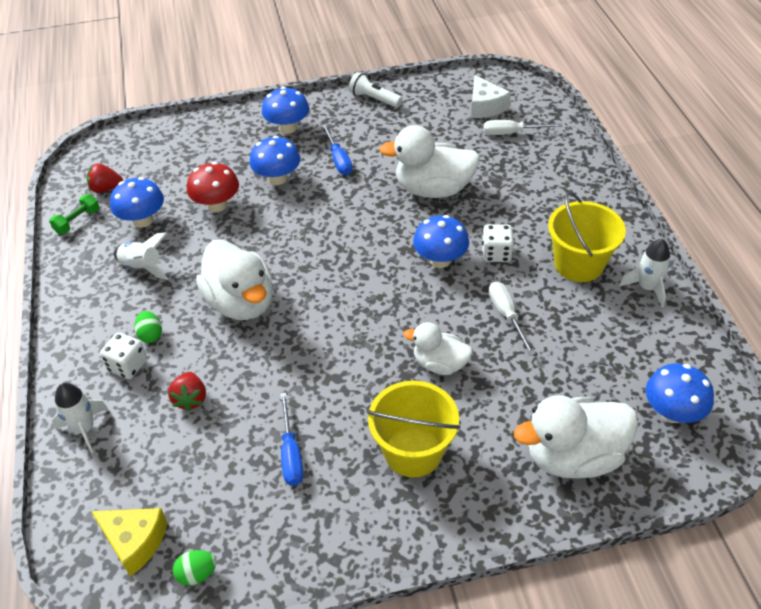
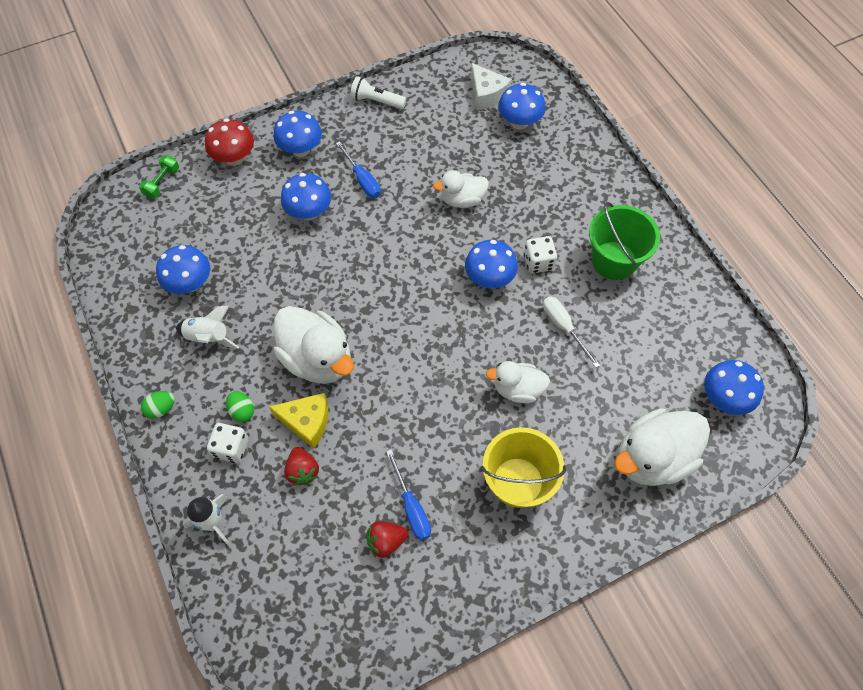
camera: 15 degrees left, 15 degrees up
green dumbbell [49,194,100,234] -> green dumbbell moved to [139,155,179,198]
red strawberry [86,163,123,193] -> red strawberry moved to [367,521,408,558]
yellow cheese [91,508,167,576] -> yellow cheese moved to [269,393,328,449]
green egg [173,550,217,586] -> green egg moved to [141,391,175,418]
red mushroom [187,162,239,212] -> red mushroom moved to [205,118,254,166]
white duck [379,125,480,198] -> white duck [433,170,489,208], size x0.60
white screwdriver [483,120,562,135] -> blue mushroom [498,83,546,129]
yellow bucket [548,191,626,282] -> green bucket [589,202,660,280]
white rocket [619,239,671,307] -> none

